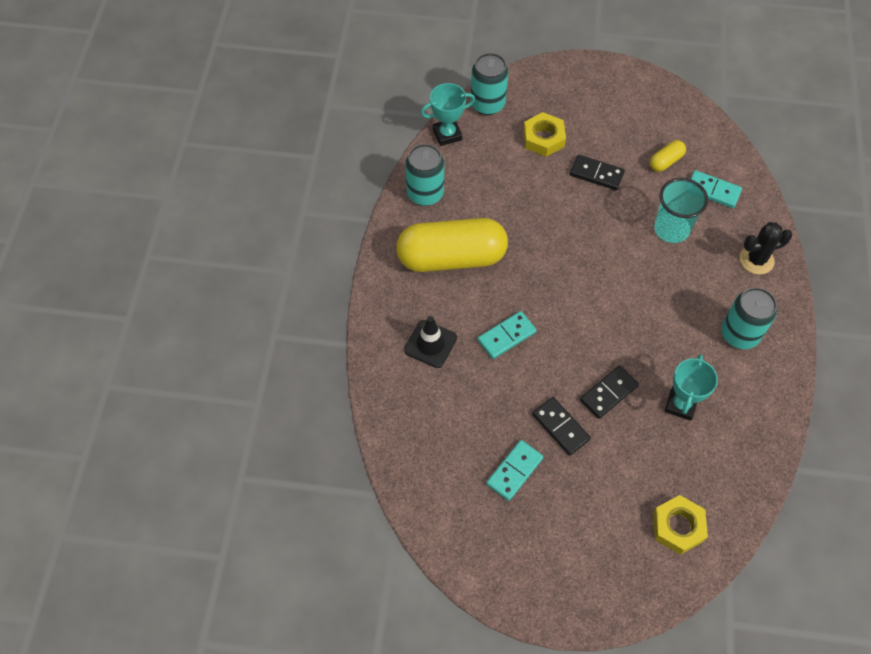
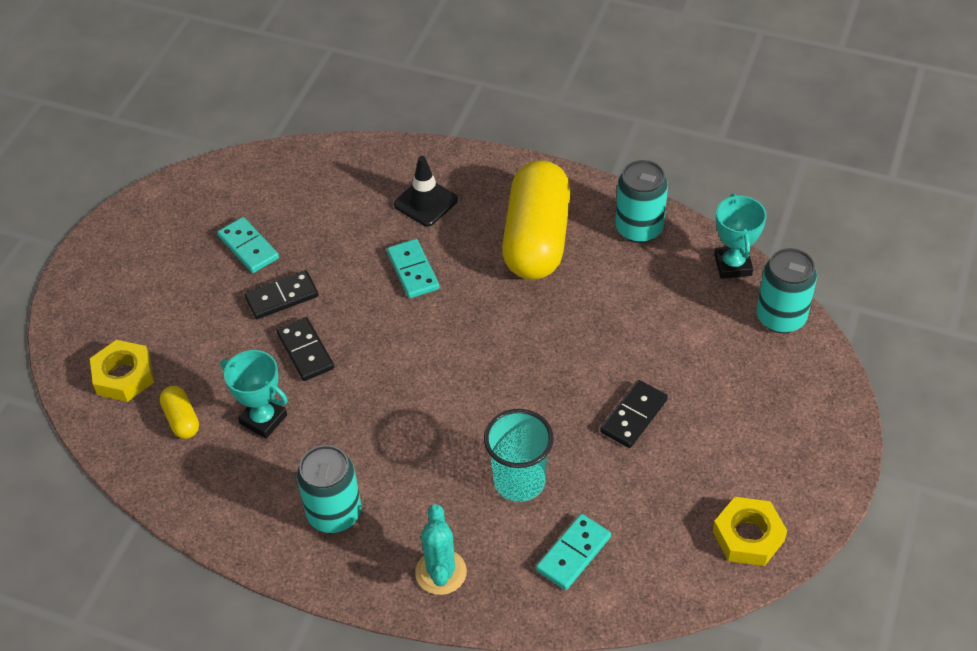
camera: 105 degrees right, 10 degrees down
yellow nut [523,112,566,157] -> yellow nut moved to [713,497,787,566]
yellow capsule [650,140,686,172] -> yellow capsule moved to [160,386,199,439]
black cactus [740,222,792,275] -> turquoise cactus [415,504,467,595]

